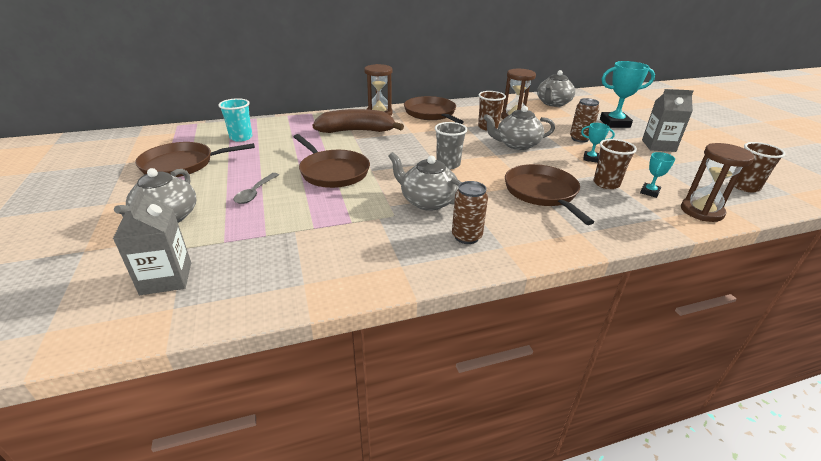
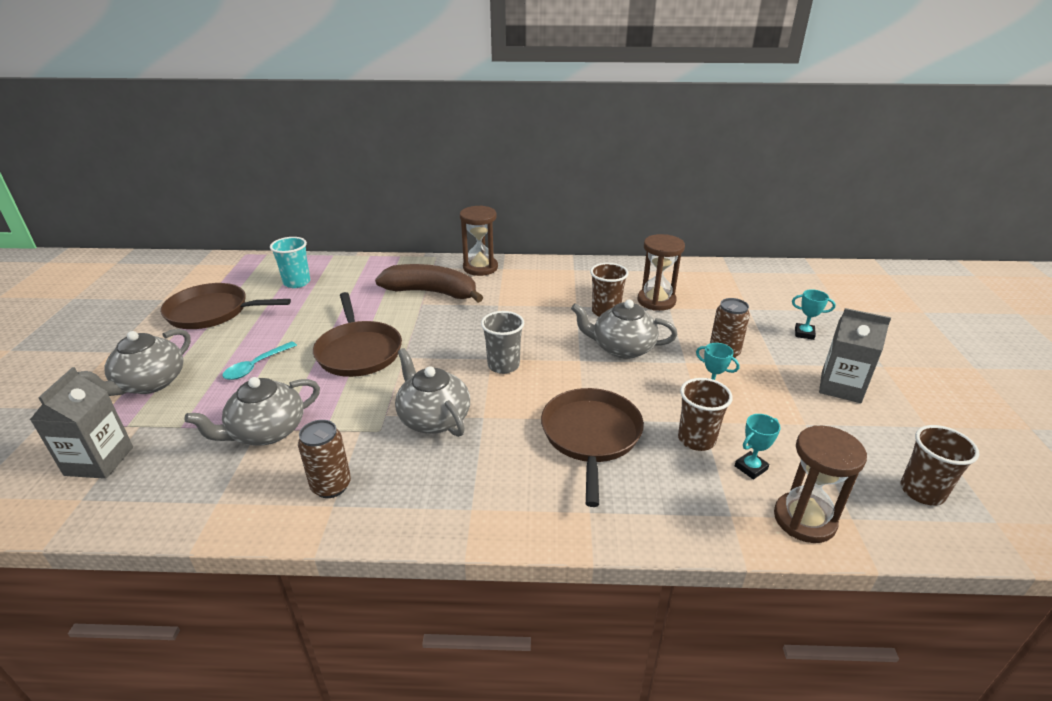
camera: 20 degrees right, 0 degrees up
grey spoon [233,173,279,204] -> turquoise spoon [222,341,297,380]
brown pan [404,96,464,124] -> none
brown can [452,181,488,244] -> brown can moved to [298,420,351,498]
grey teapot [537,70,575,107] -> grey teapot moved to [184,377,320,446]
turquoise trophy [600,61,655,128] -> turquoise trophy [792,289,835,340], size x0.51

